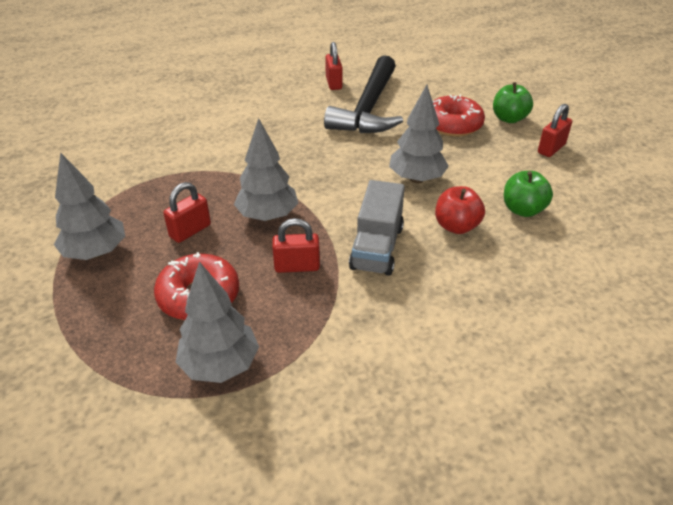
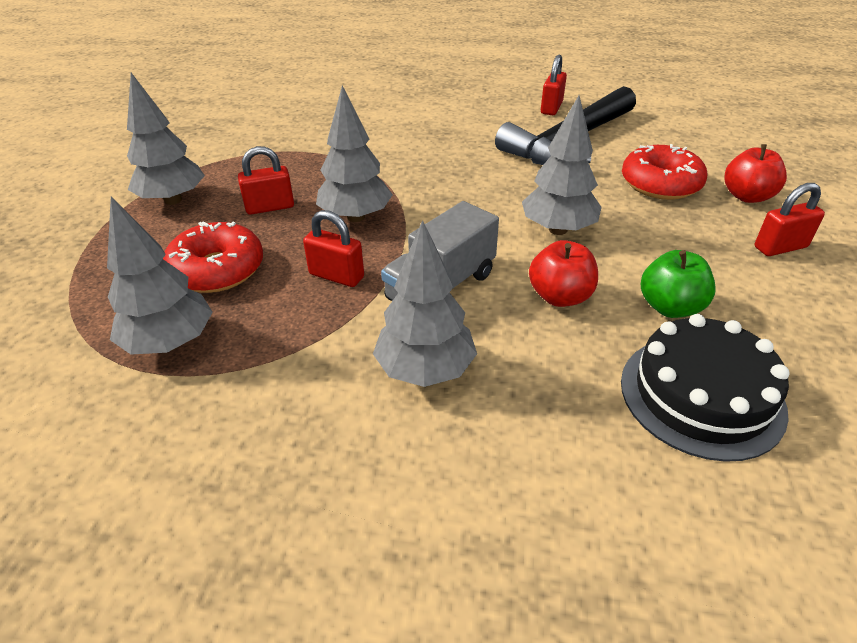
camera: 30 degrees right, 0 degrees up
green apple [493,82,533,123] -> red apple [724,144,787,203]
none -> grey tree [373,220,477,387]
none -> black cake [621,314,790,462]

